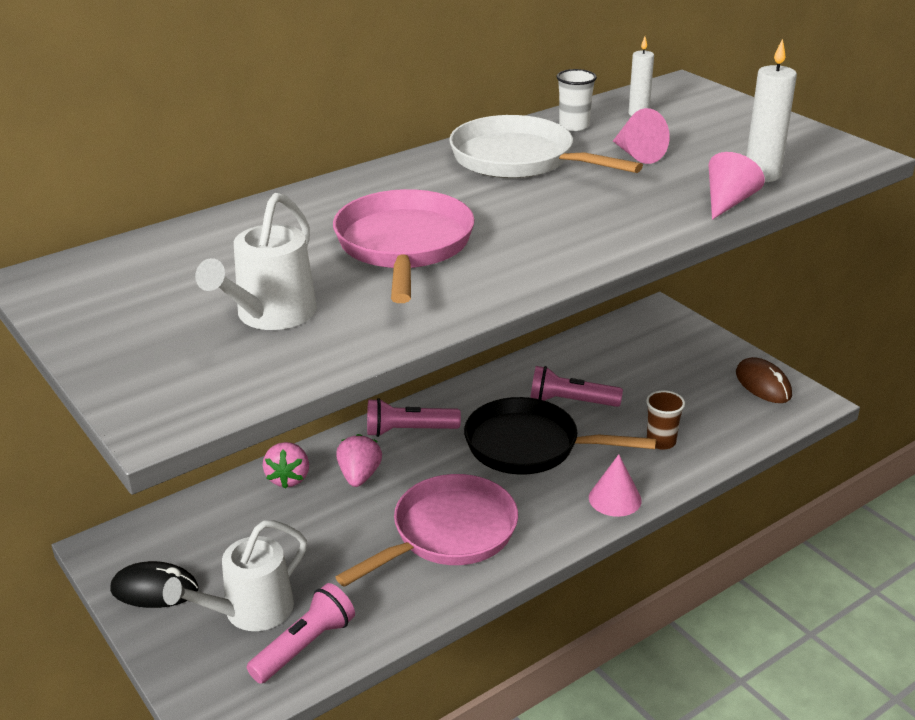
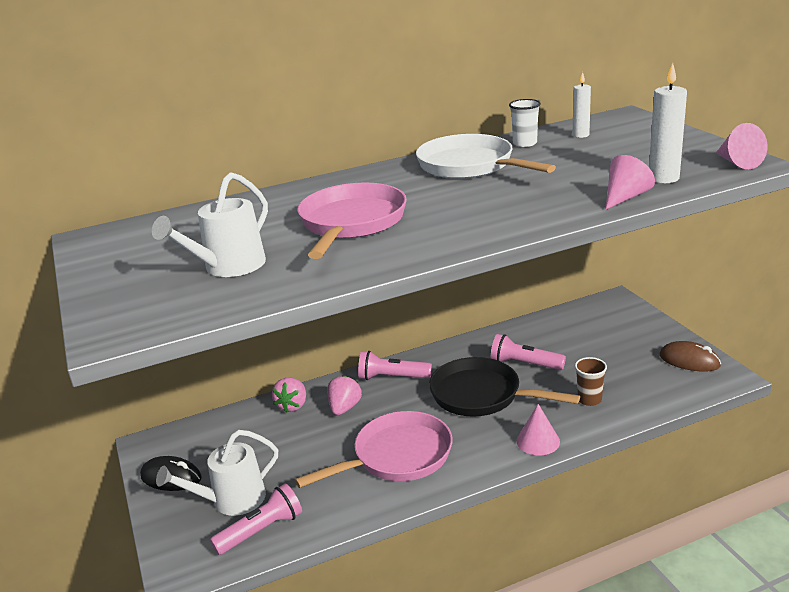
camera: 15 degrees right, 5 degrees down
pink cone [613,108,670,164] -> pink cone moved to [716,123,767,169]
brown mouse [736,357,792,403] -> brown mouse turned 45 degrees counterclockwise [659,341,721,372]

